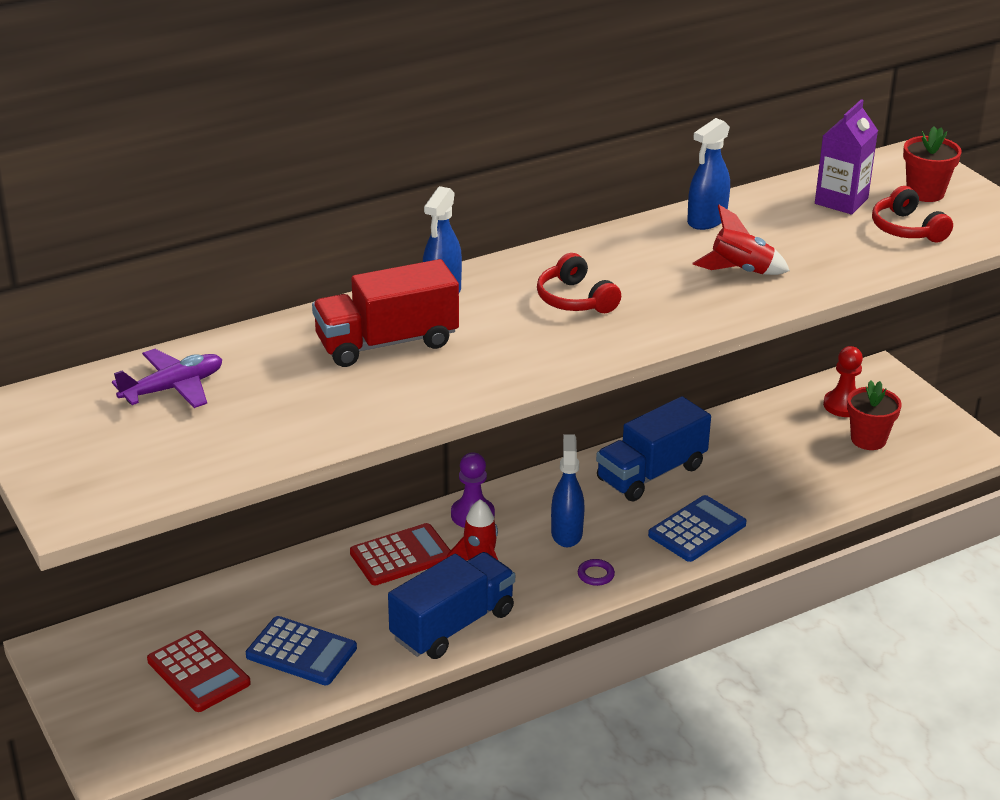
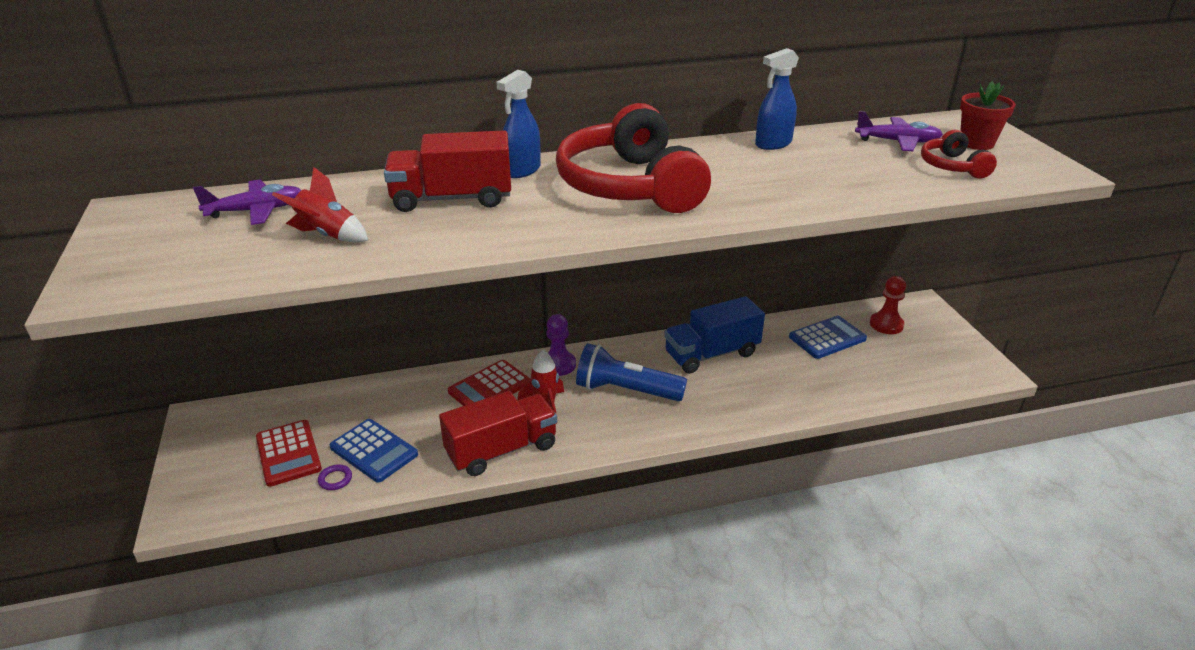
camera: 15 degrees right, 0 degrees up
red calculator [350,523,451,585] -> red calculator turned 150 degrees clockwise [448,360,530,406]
blue truck [388,552,515,659] -> red truck [439,391,557,476]
red headphones [537,253,621,313] -> red headphones [556,103,711,213], size x2.15
blue spray bottle [551,434,585,547] -> blue flashlight [576,343,687,401]
purple ring [578,559,615,586] -> purple ring moved to [318,464,352,490]
blue calculator [648,495,747,562] -> blue calculator moved to [789,316,867,359]
red rocket [693,205,790,275] -> red rocket moved to [272,167,369,243]
purple carton [815,99,878,214] -> purple plane [855,111,943,151]
red flower pot [847,380,902,450] -> none

